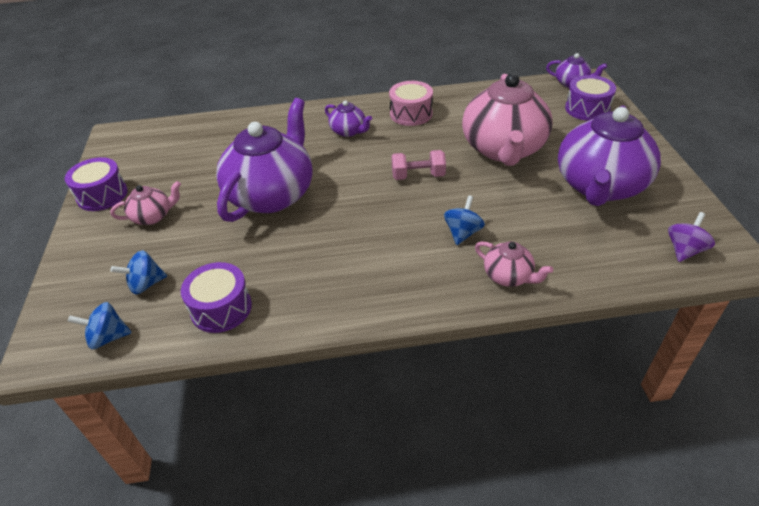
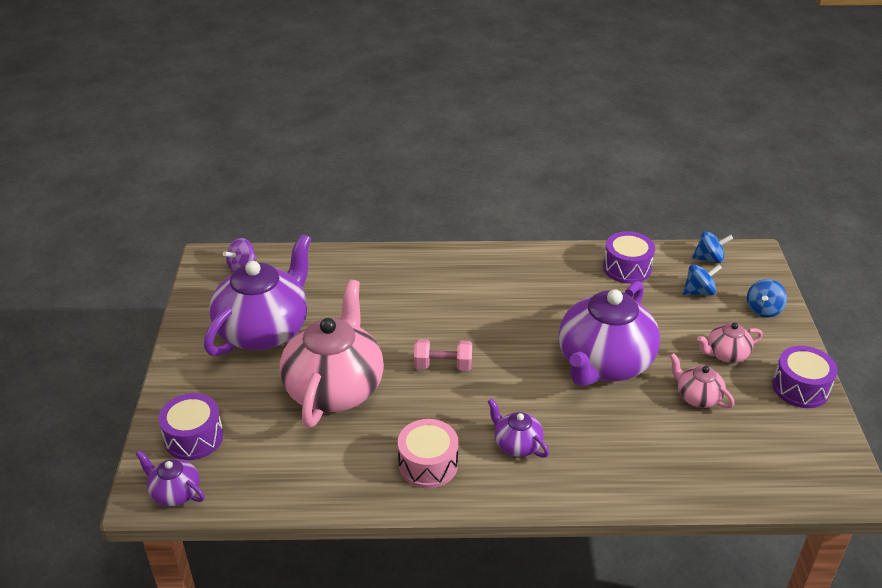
camera: 175 degrees left, 5 degrees down
blue spinning top [444,195,485,245] -> blue spinning top moved to [747,279,787,317]
pink teapot [475,241,553,287] -> pink teapot moved to [669,353,734,408]

